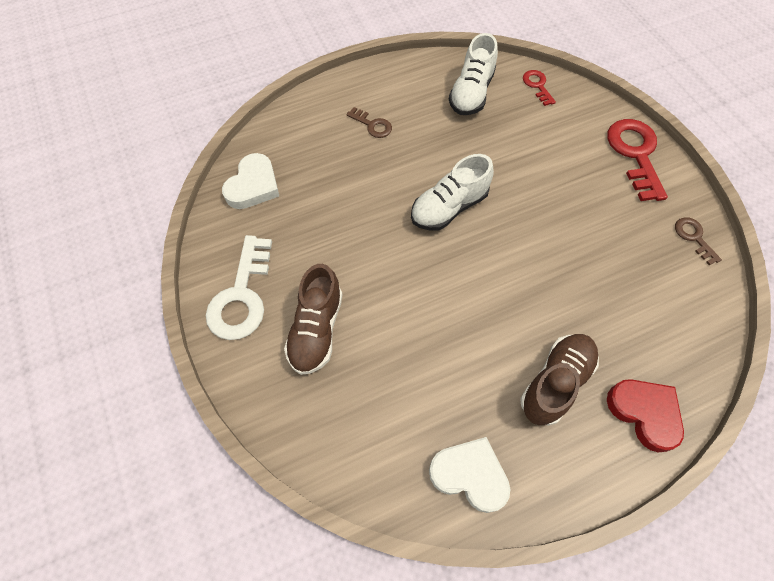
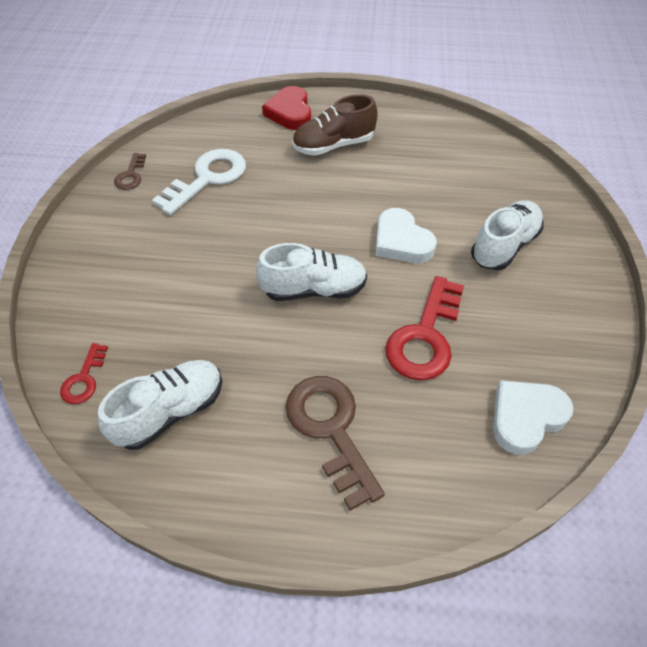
camera: 150 degrees left, 10 degrees down
white key [206,235,272,340] -> white key moved to [152,149,246,215]
brown shoe [284,264,343,375] -> white shoe [471,200,544,270]
brown key [346,107,392,138] -> brown key [286,376,385,511], size x1.95
white heart [429,437,511,513] -> white heart moved to [375,208,437,263]
red key [607,119,668,201] -> red key moved to [386,276,464,380]

